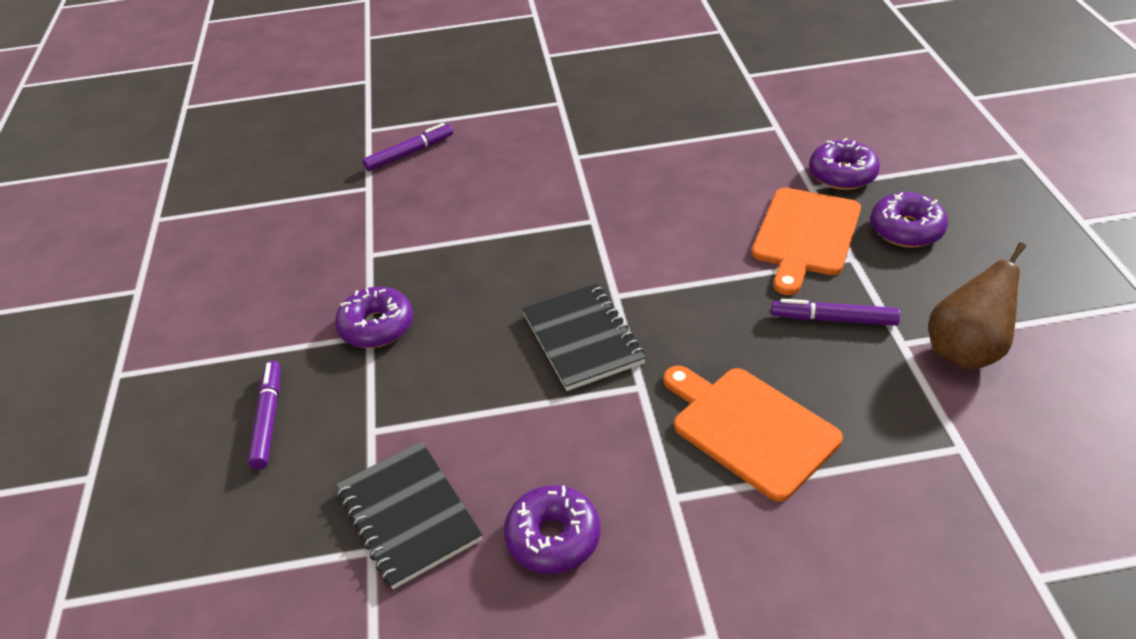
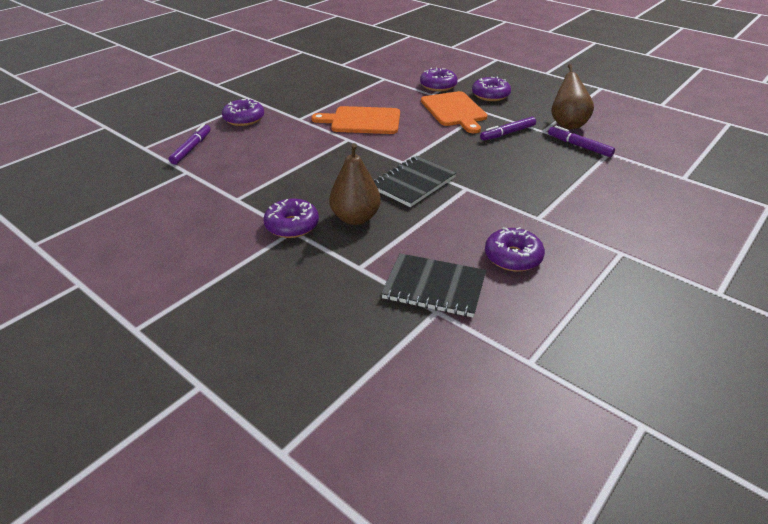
camera: 45 degrees left, 5 degrees down
purple marker [248,361,281,469] -> purple marker moved to [548,126,615,157]
black notebook [522,283,646,391] -> black notebook turned 75 degrees counterclockwise [373,156,456,207]
orange cutting board [664,366,843,501] -> orange cutting board moved to [311,106,400,134]
none -> purple donut [222,98,264,126]
none -> brown pear [329,143,381,225]

